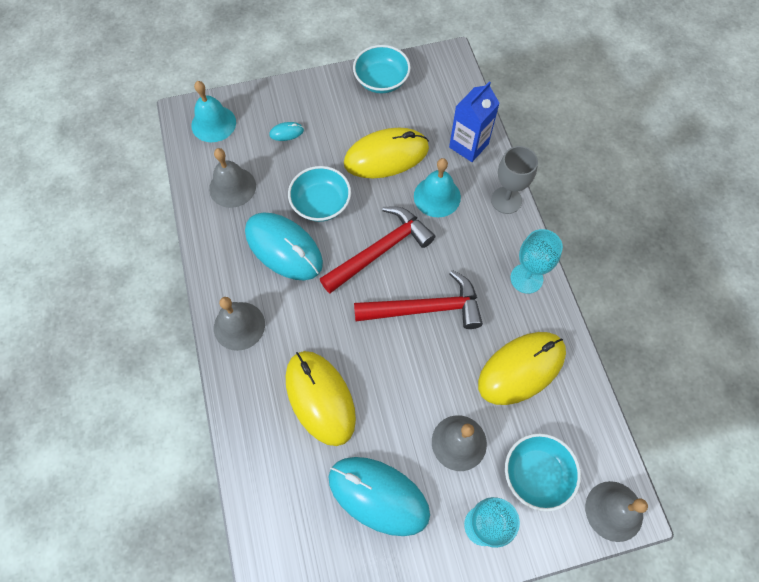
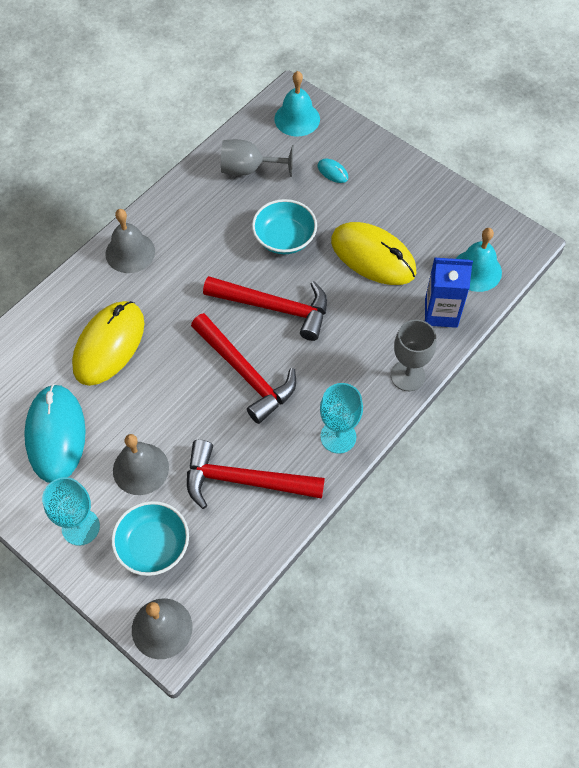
camera: 55 degrees right, 5 degrees down
grey bell [209,148,256,208] -> grey goblet [221,139,294,177]
turquoise mouse [245,213,323,280] -> none
turquoise bowl [353,45,411,93] -> none
turquoise bell [414,158,461,217] -> turquoise bell moved to [455,228,502,292]
yellow mouse [478,332,566,405] -> red hammer [187,440,325,509]

